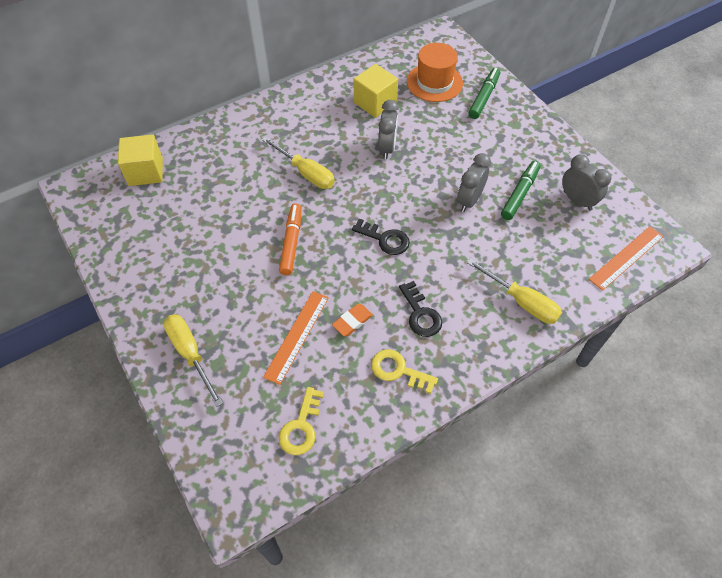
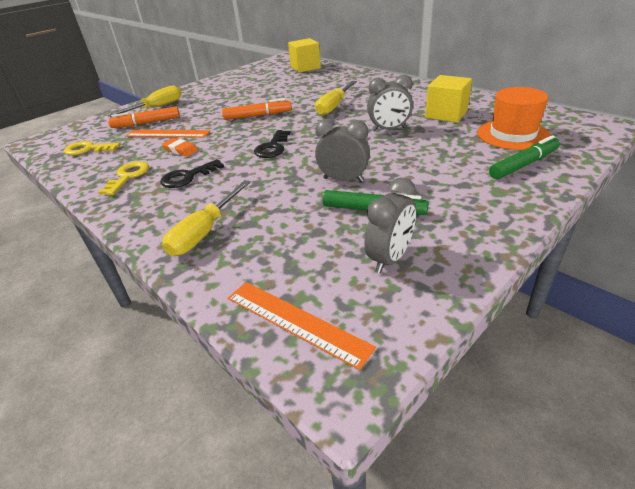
camera: 80 degrees right, 20 degrees down
green marker [469,68,500,119] -> green marker turned 45 degrees counterclockwise [489,135,560,179]
none -> orange marker [108,106,180,128]

